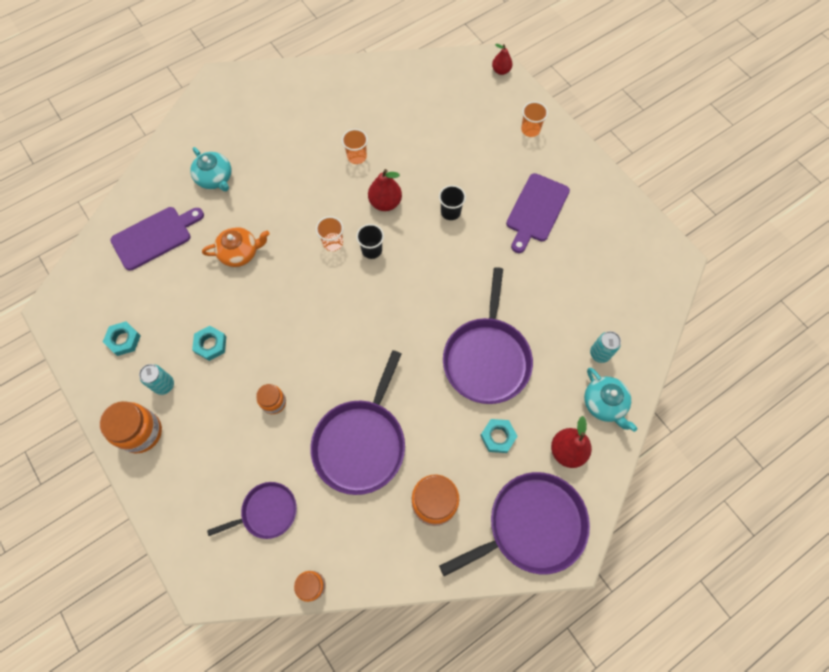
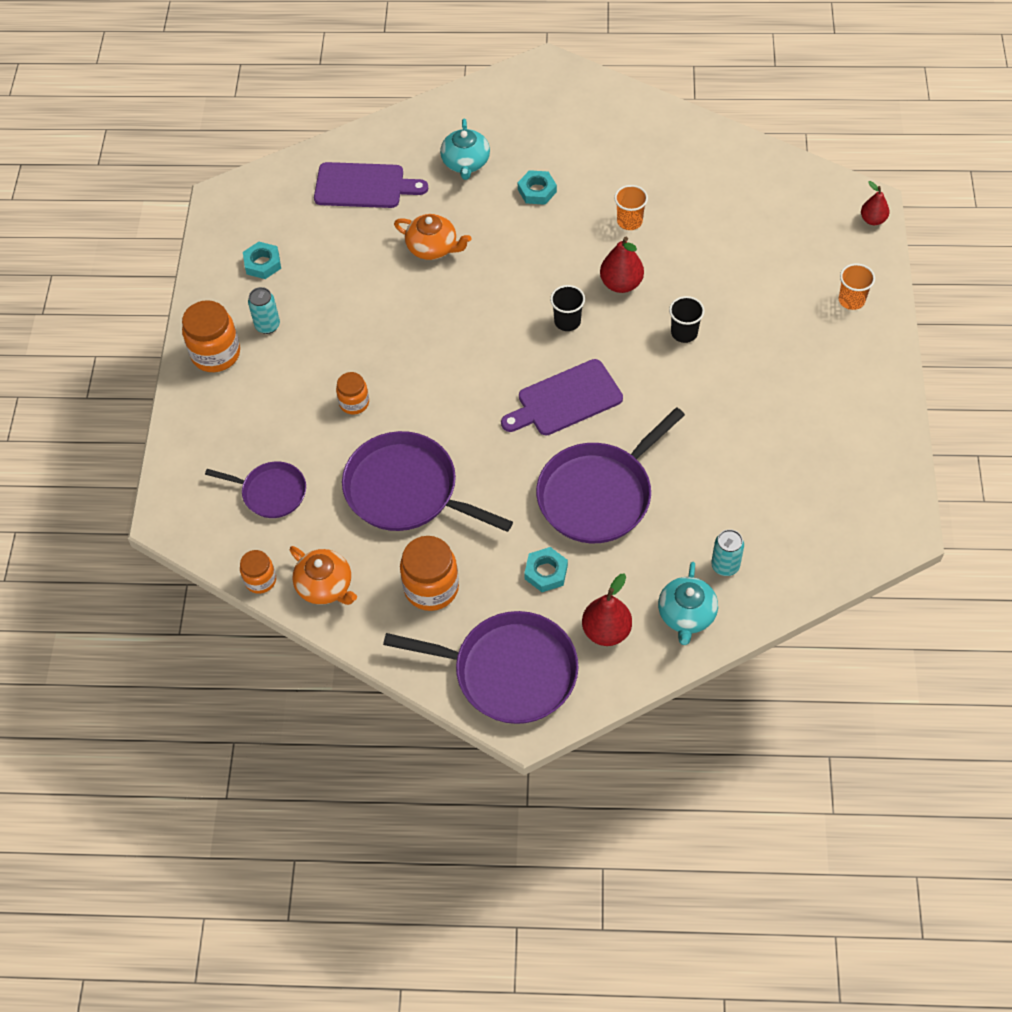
camera: 40 degrees right, 10 degrees down
turquoise nut [192,326,226,361] -> turquoise nut moved to [518,170,557,205]
purple pan [310,350,405,495] -> purple pan turned 60 degrees clockwise [342,431,513,532]
orange cup [316,216,343,251] -> none
purple cutting board [506,173,570,253] -> purple cutting board moved to [501,359,623,435]
none -> orange teapot [290,546,357,605]

